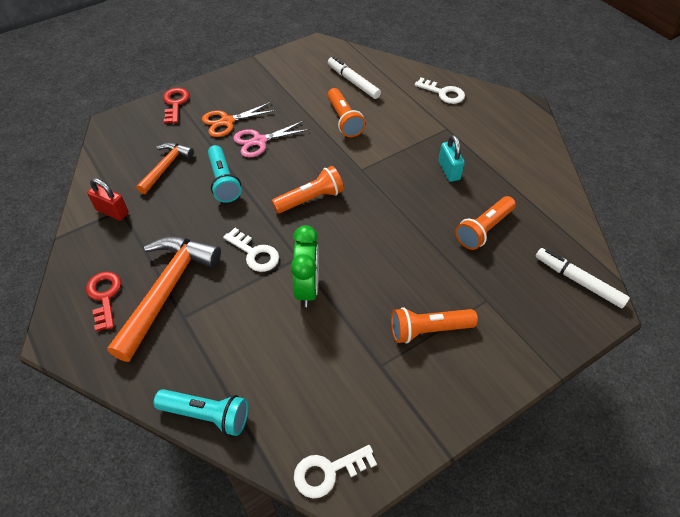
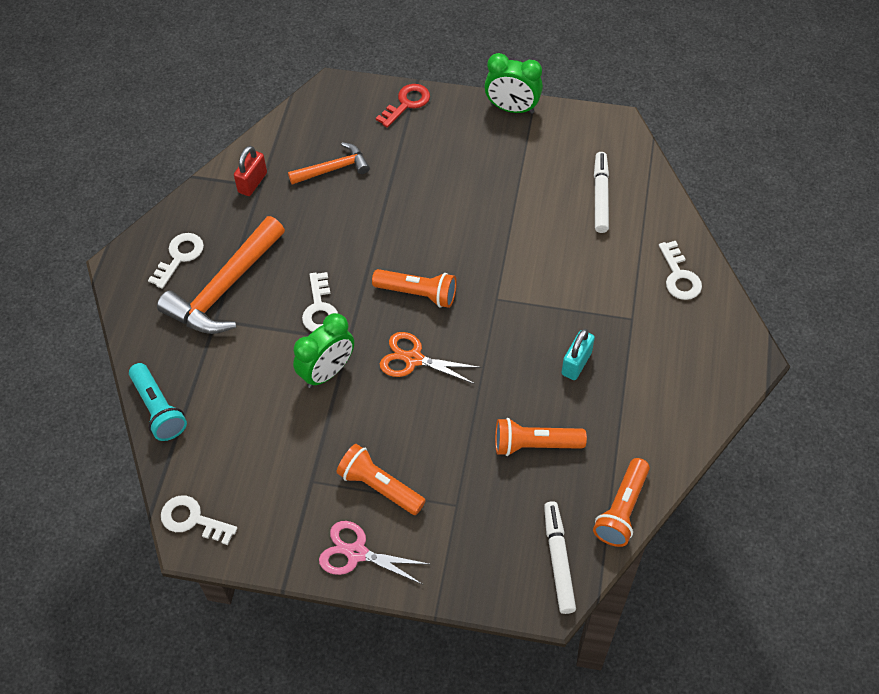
camera: 45 degrees right, 5 degrees up
red key [86,272,121,331] -> white key [148,233,204,289]
red padlock [87,178,129,221] -> red padlock turned 45 degrees clockwise [234,146,267,196]
orange hammer [107,237,221,362] -> orange hammer turned 150 degrees clockwise [157,216,285,334]
orange scissors [202,102,276,137] -> orange scissors moved to [380,332,481,384]
turquoise flashlight [208,145,241,203] -> none
pink scissors [233,121,310,157] -> pink scissors moved to [319,521,429,585]
orange flashlight [327,88,366,137] -> orange flashlight moved to [593,458,650,547]
none -> green clock [484,53,543,114]

